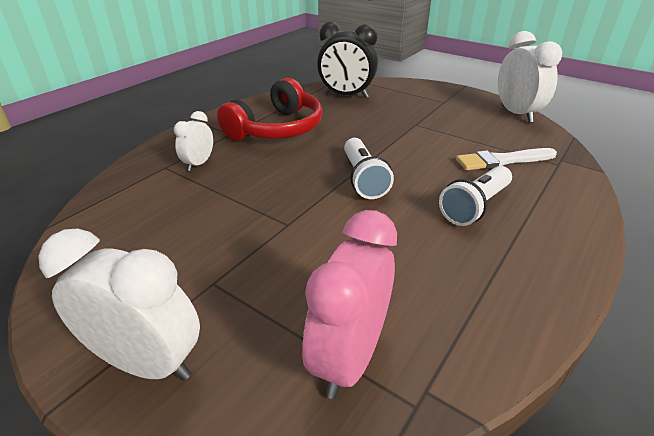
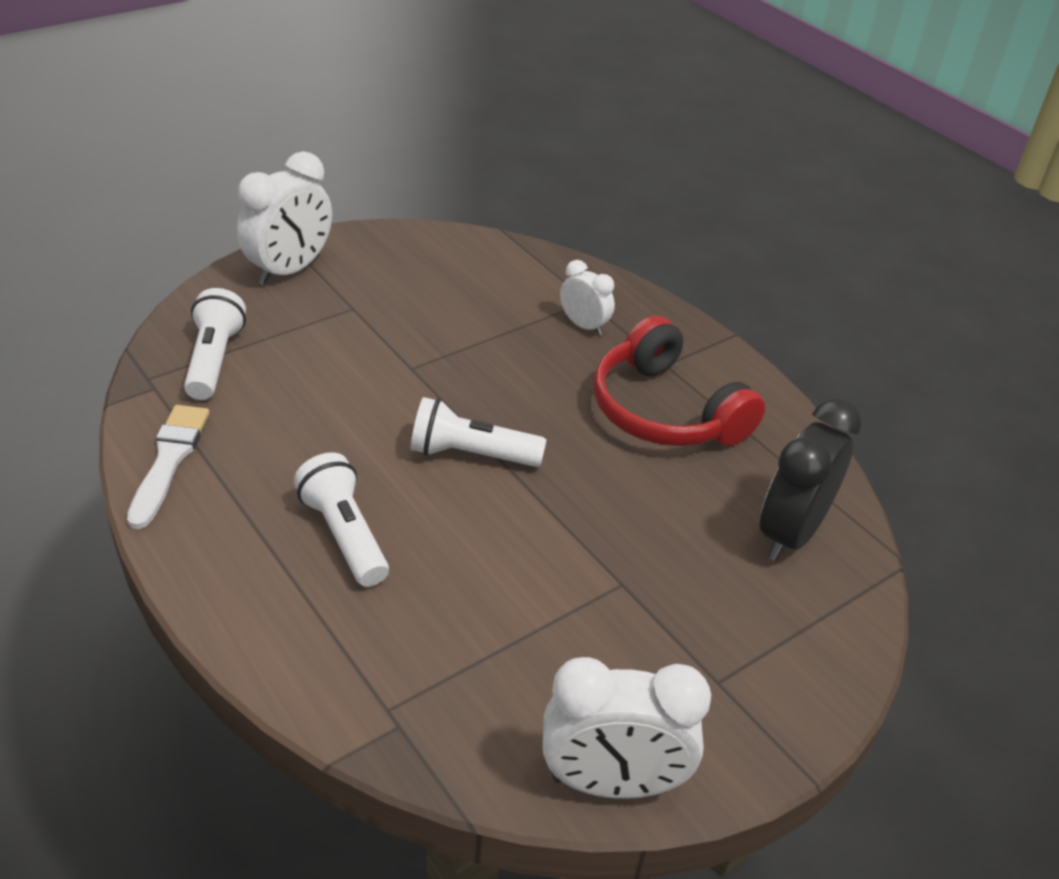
camera: 105 degrees right, 5 degrees up
pink clock [302,210,397,399] -> white flashlight [184,288,246,400]
white brush [456,148,557,170] -> white brush moved to [127,405,210,529]

